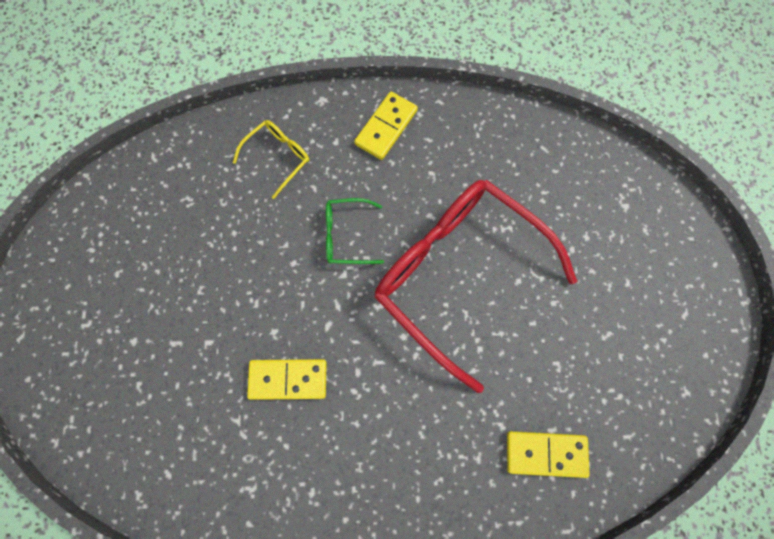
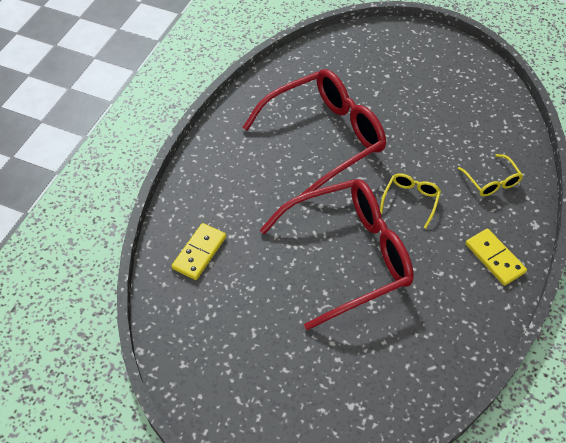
camera: 115 degrees right, 20 degrees down
yellow domino [247,359,327,400] -> red glasses [242,69,386,196]
green glasses [326,198,384,264] -> yellow glasses [380,173,441,229]

